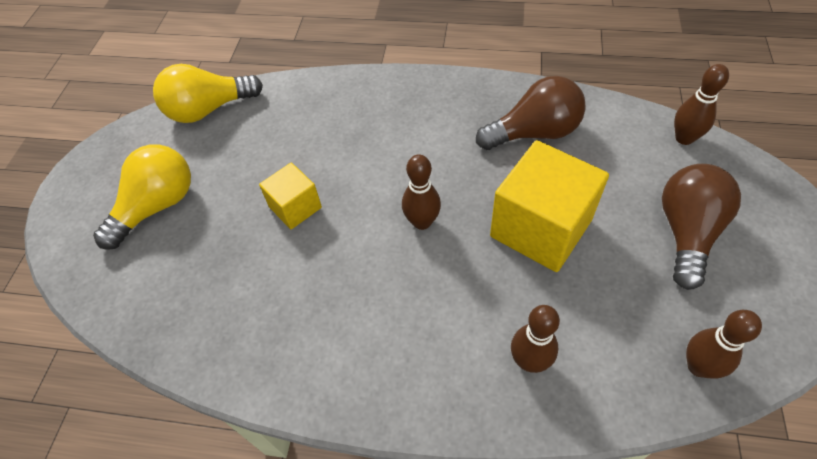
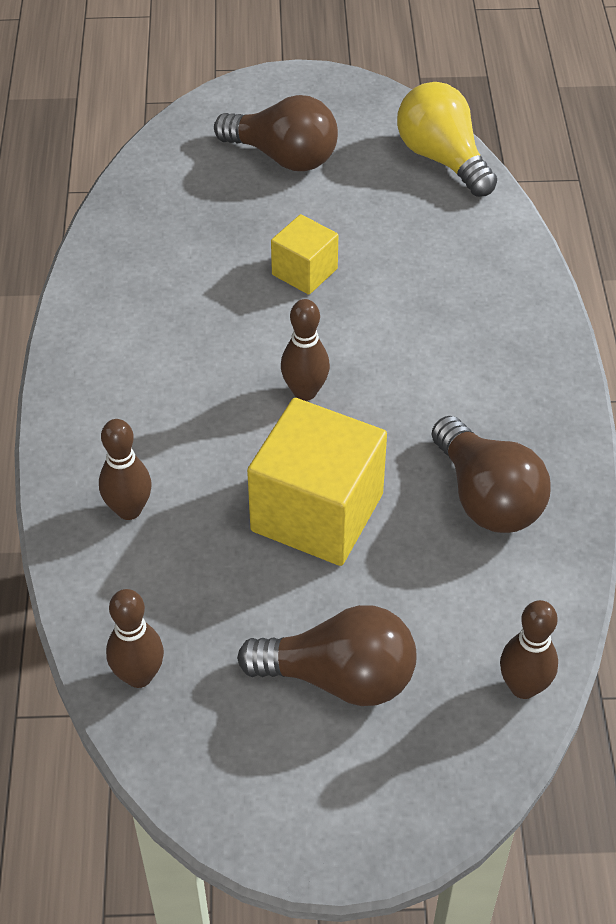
camera: 75 degrees right, 5 degrees down
yellow light bulb [93,144,191,250] -> brown light bulb [214,95,338,171]

